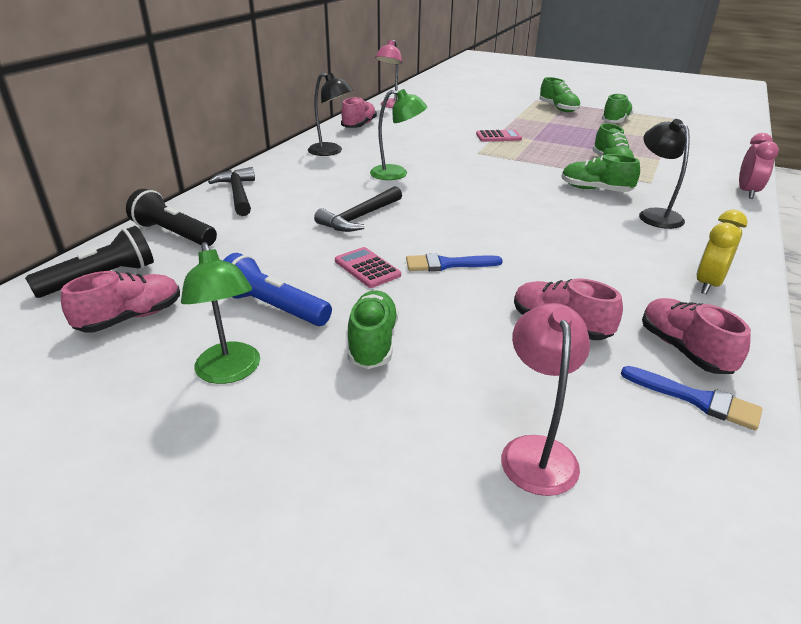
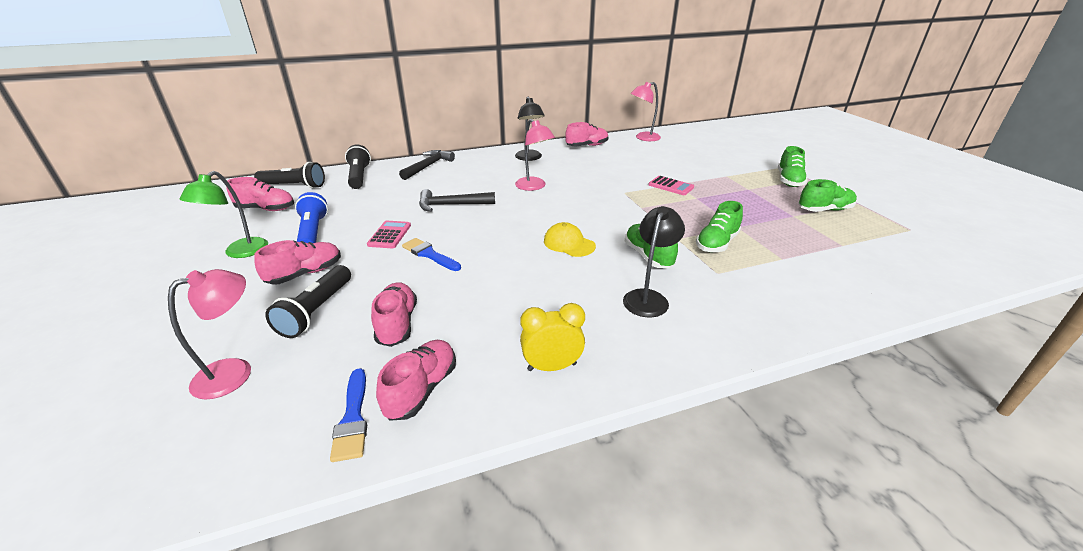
camera: 45 degrees right, 0 degrees up
green shoe [347,291,398,369] -> pink shoe [254,240,341,285]
green lamp [370,89,427,180] -> pink lamp [515,119,555,191]
pink clock [739,133,779,199] -> none
none -> black flashlight [265,265,351,338]
none -> yellow cap [544,222,596,257]

